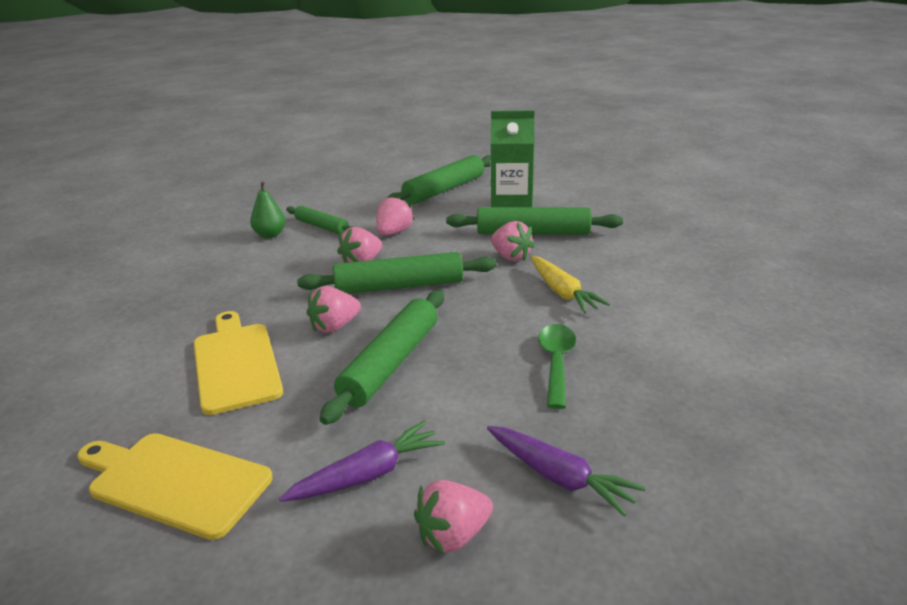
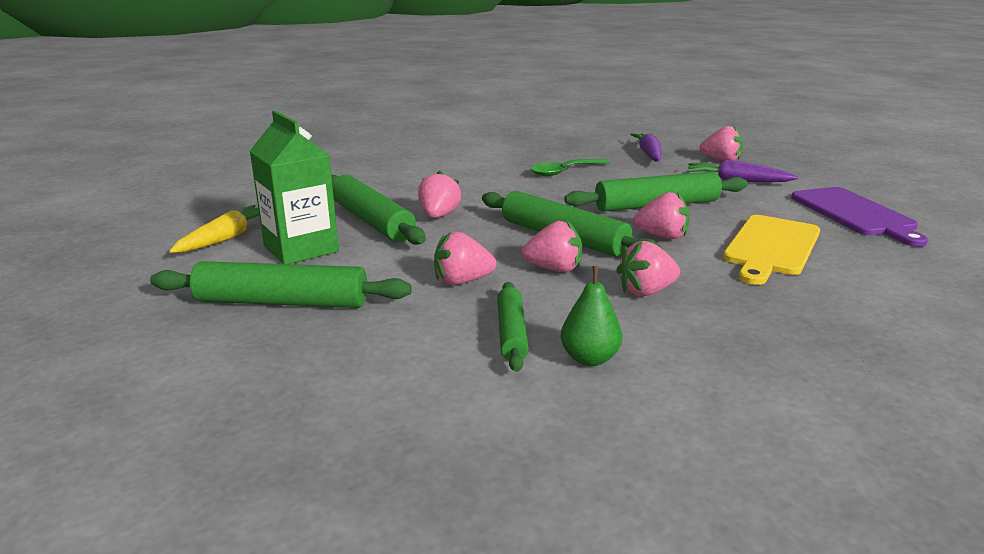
camera: 130 degrees left, 5 degrees down
yellow cutting board [77,433,273,540] -> purple cutting board [791,187,928,247]
yellow carrot [531,256,610,313] -> yellow carrot moved to [169,205,259,253]
none -> pink strawberry [616,241,680,296]

